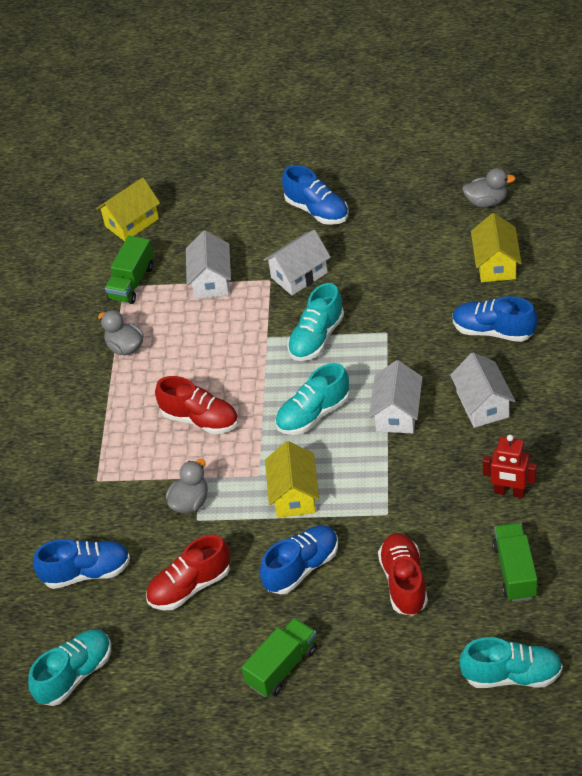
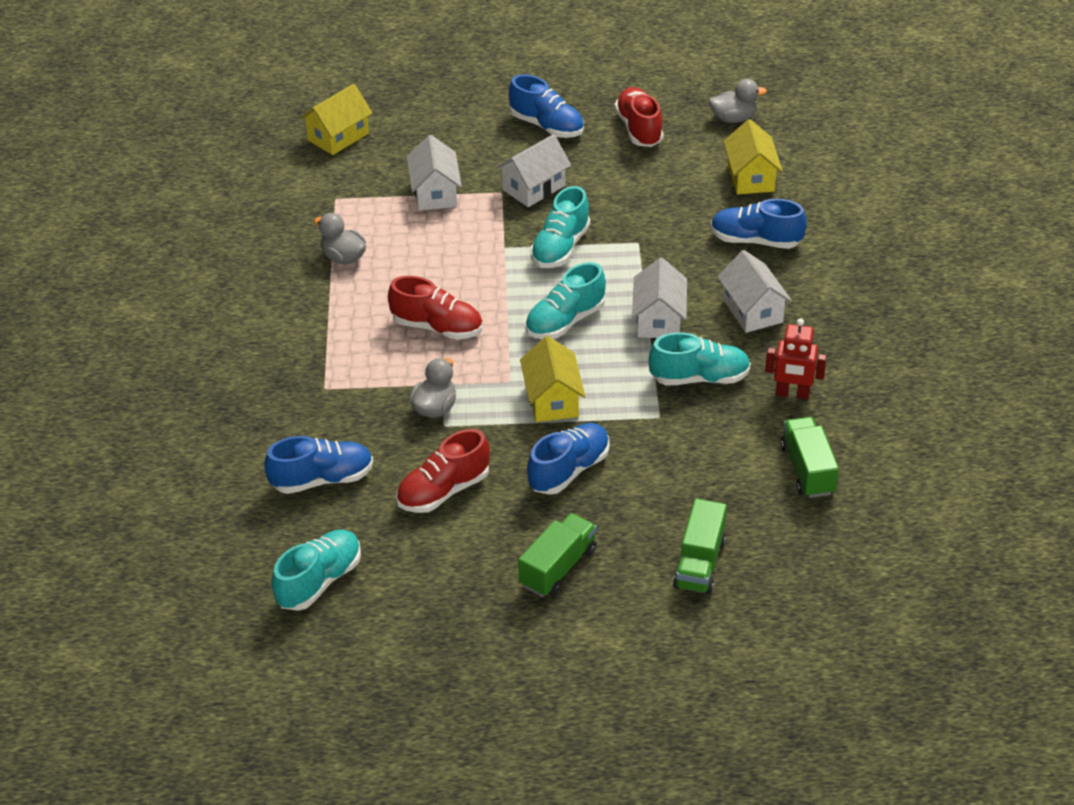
camera: 10 degrees left, 5 degrees down
green truck [105,236,153,304] -> green truck moved to [673,498,727,595]
red shoe [378,533,428,616] -> red shoe moved to [615,87,664,147]
turquoise shoe [459,637,563,688] -> turquoise shoe moved to [649,332,751,385]

